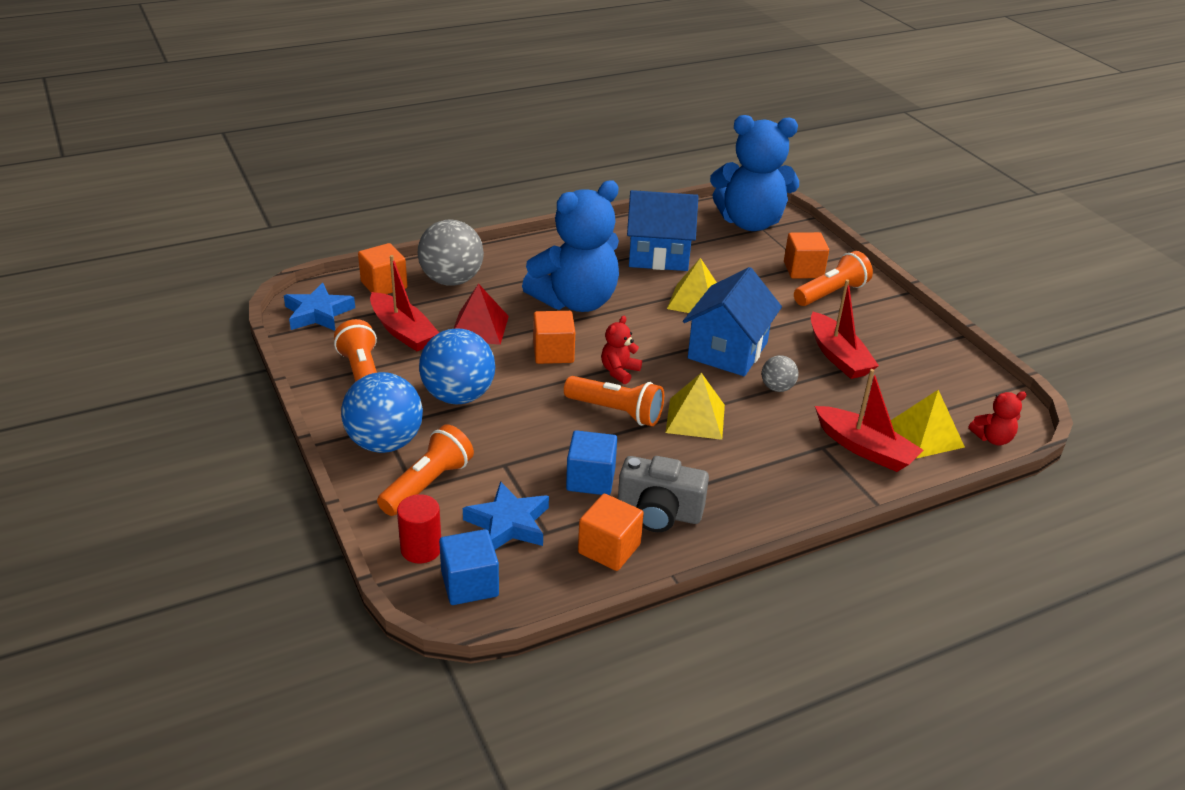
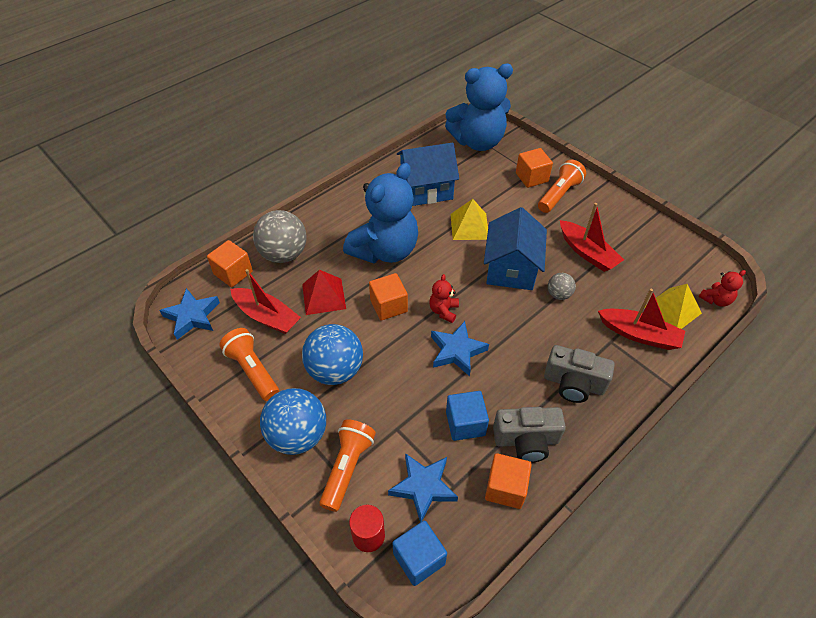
camera: 15 degrees left, 15 degrees up
orange flashlight [564,376,664,426] -> blue star [431,321,489,376]
yellow pyramid [666,373,725,440] -> none
none -> grey camera [544,345,615,403]

